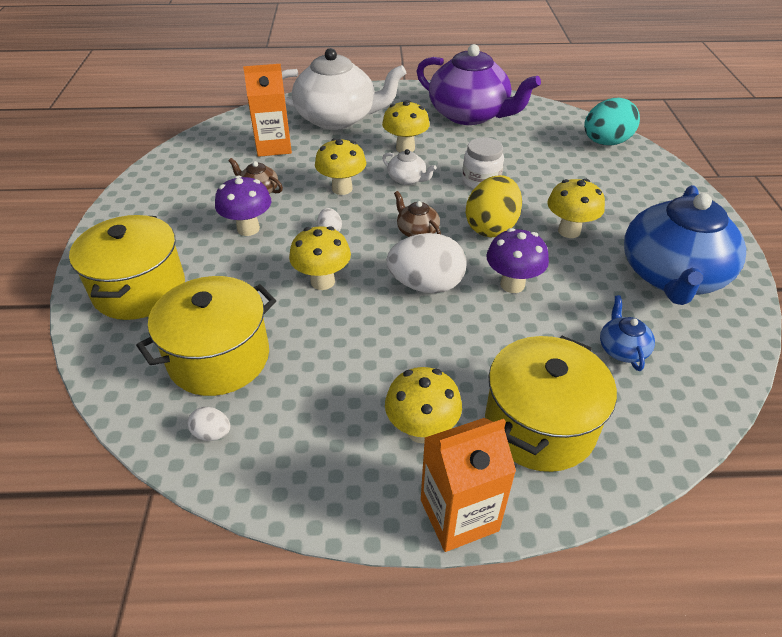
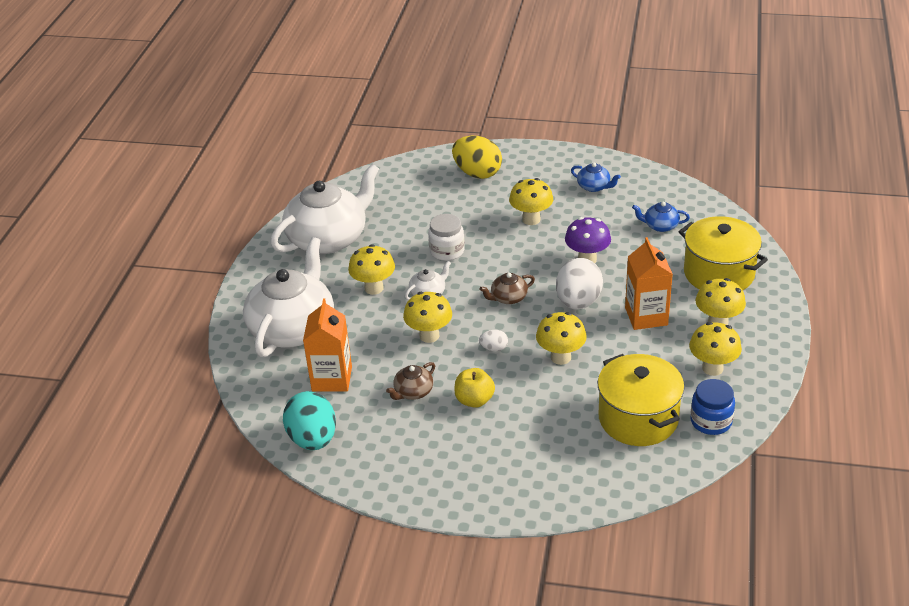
camera: 75 degrees left, 5 degrees down
yellow pot [69,215,185,320] -> none
white egg [188,407,230,441] -> blue jar [690,379,735,435]
purple mushroom [215,175,271,236] -> yellow apple [454,368,495,408]
purple teapot [417,44,541,125] -> white teapot [271,164,379,254]
orange carton [421,418,516,552] -> orange carton moved to [625,237,673,330]
yellow egg [466,175,522,237] -> yellow egg moved to [452,136,502,179]
turquoise egg [584,98,640,145] -> turquoise egg moved to [283,391,336,450]
blue teapot [624,185,746,305] -> blue teapot [571,163,621,192], size x0.42
none -> yellow mushroom [689,322,742,376]

